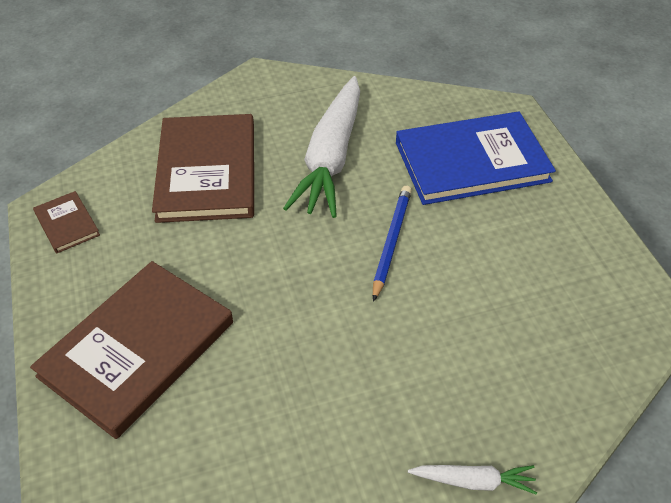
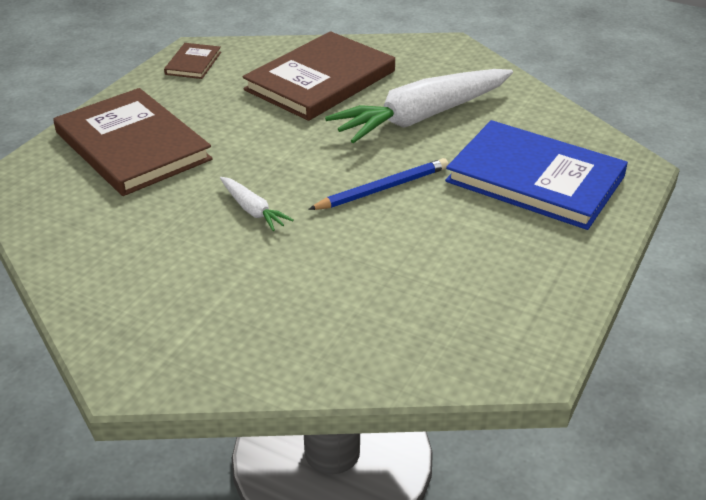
camera: 45 degrees right, 10 degrees down
brown book [30,261,233,439] -> brown book turned 60 degrees clockwise [53,88,213,196]
white carrot [408,465,537,495] -> white carrot moved to [220,177,294,231]

